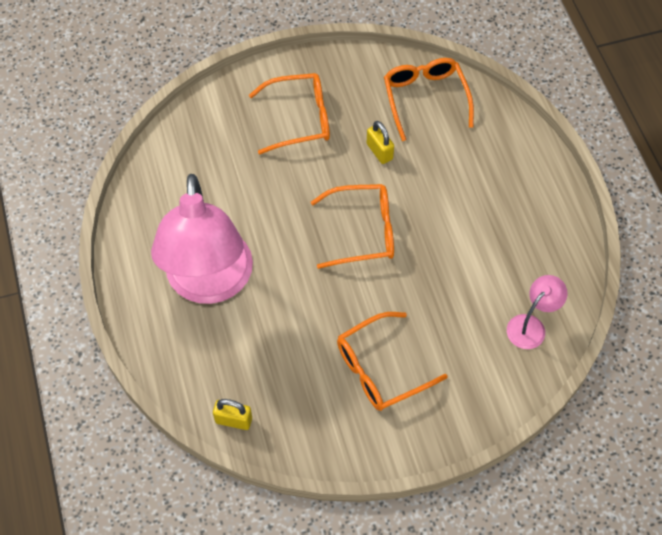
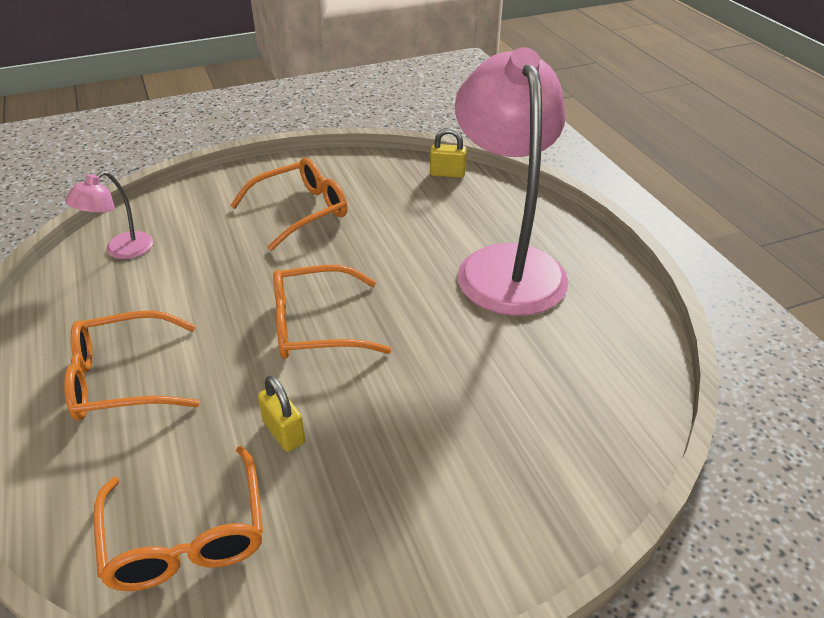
camera: 175 degrees right, 20 degrees down
orange glasses [249,73,330,155] -> orange glasses moved to [64,310,200,421]

